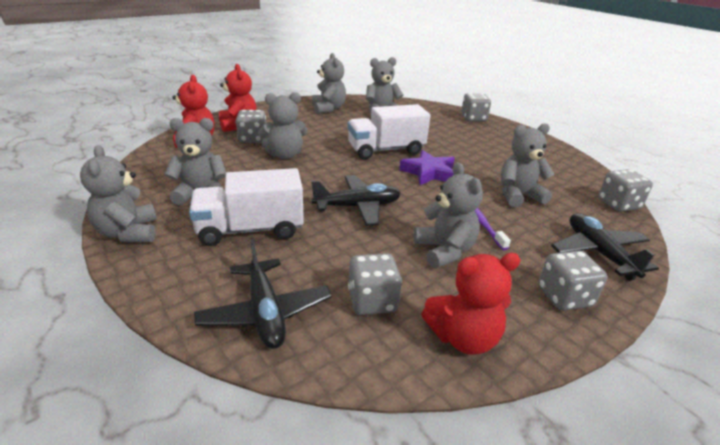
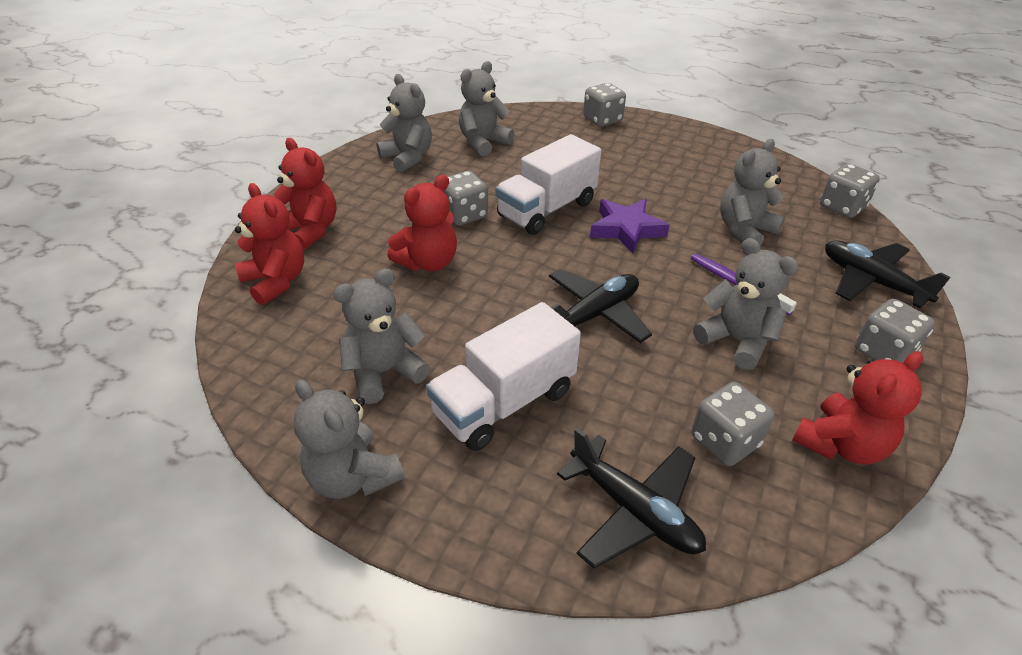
camera: 25 degrees left, 10 degrees up
grey dice [236,110,266,143] -> grey dice moved to [444,171,488,226]
grey teddy bear [258,92,308,159] -> red teddy bear [388,175,457,271]

